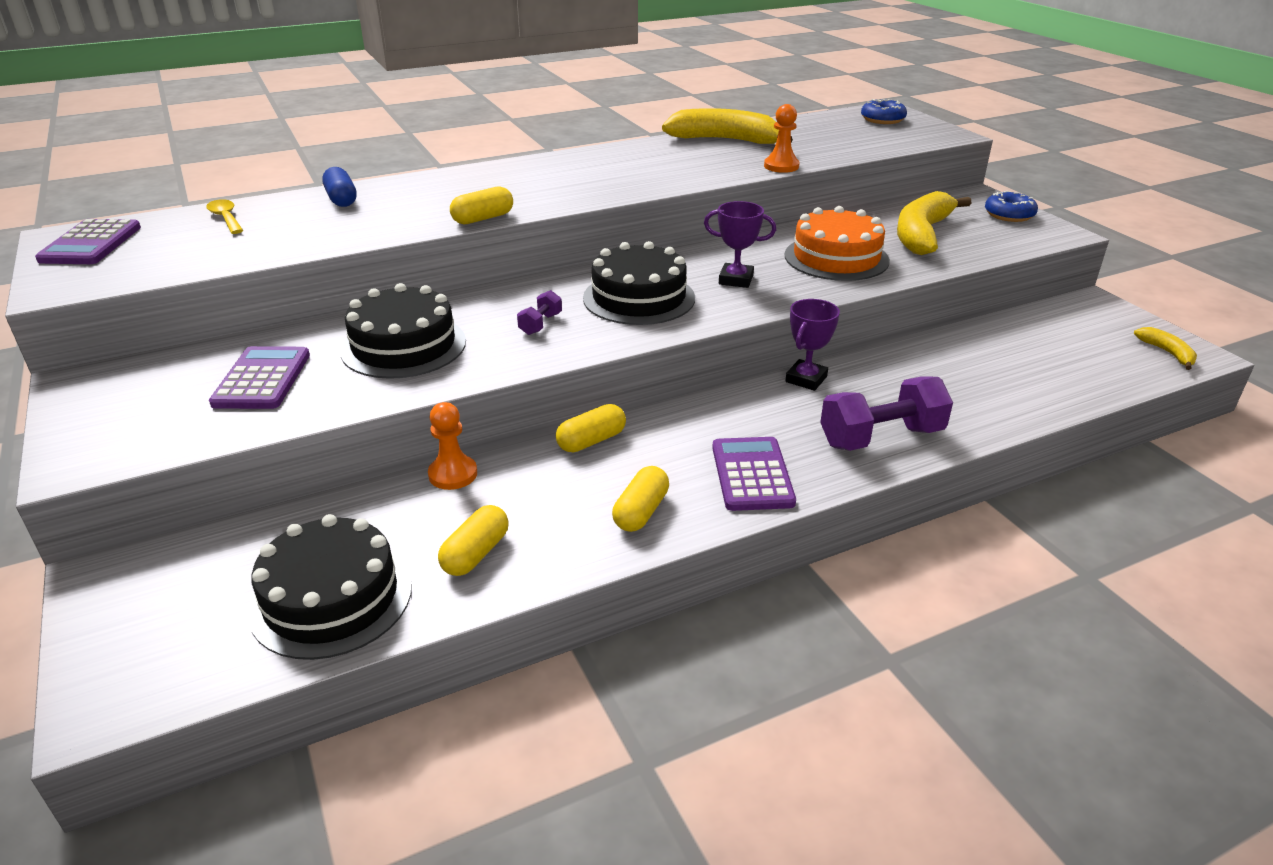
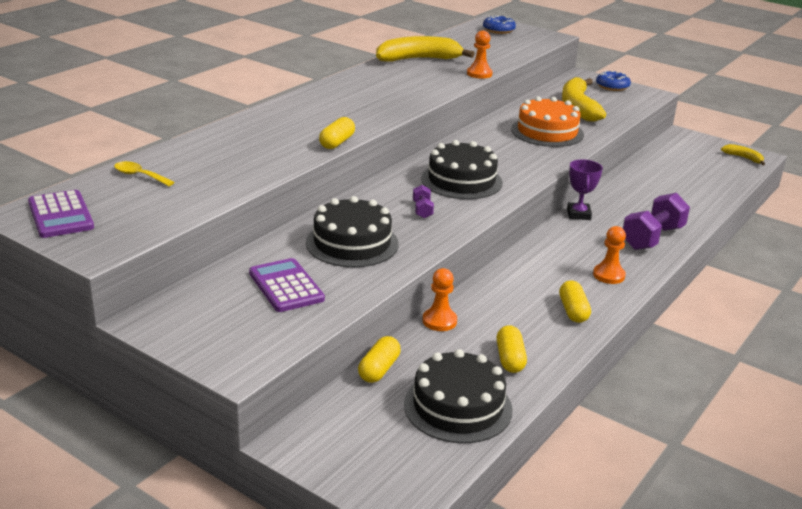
camera: 30 degrees left, 5 degrees down
blue capsule [322,167,357,207] -> none
yellow capsule [556,404,626,452] -> yellow capsule moved to [358,336,401,383]
purple trophy [704,201,776,288] -> none
purple calculator [712,437,796,511] -> orange pawn [593,226,626,284]

